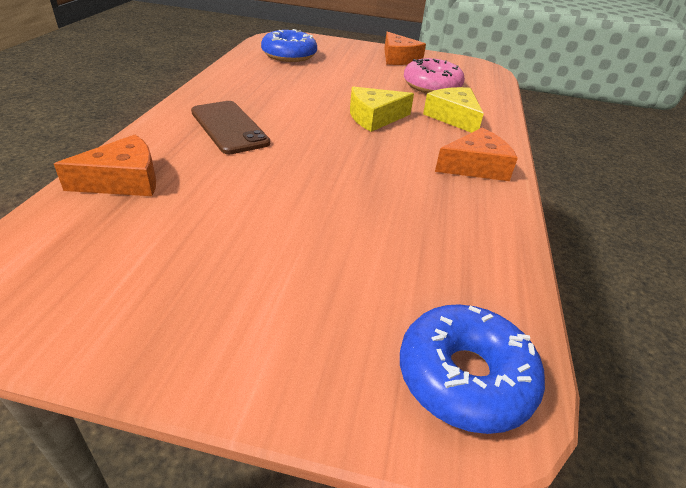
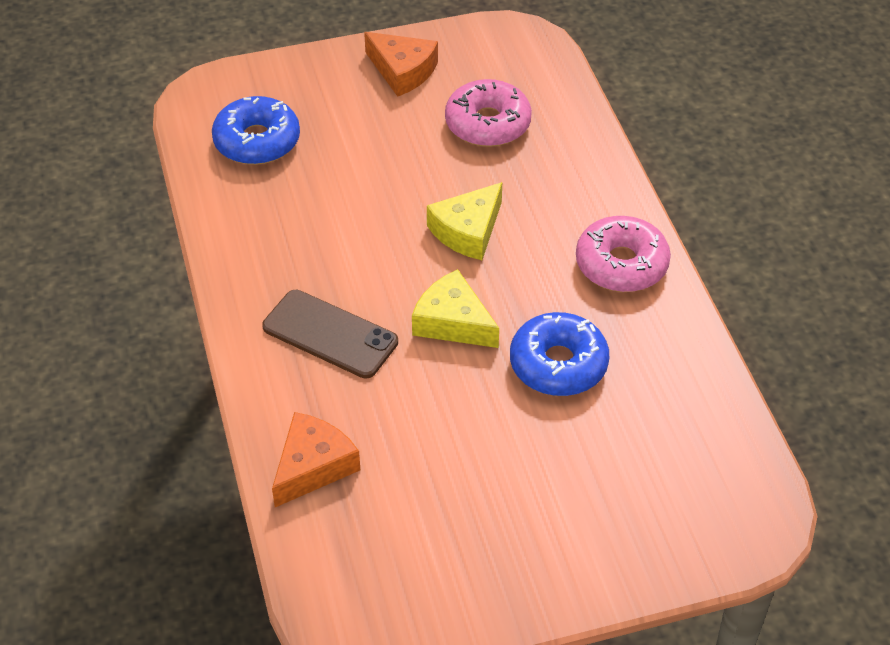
camera: 25 degrees left, 10 degrees up
blue donut [400,304,545,434] -> blue donut moved to [510,312,609,396]
yellow cheese [423,87,484,133] -> yellow cheese moved to [412,269,499,348]
orange cheese [435,128,518,181] -> pink donut [576,216,671,292]

